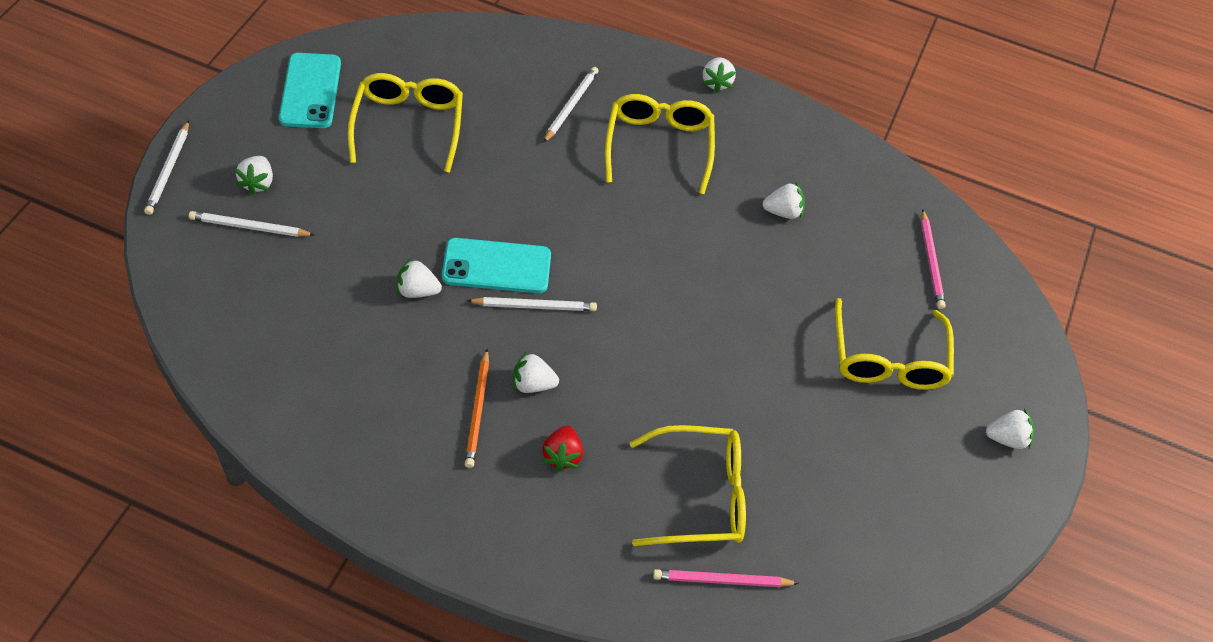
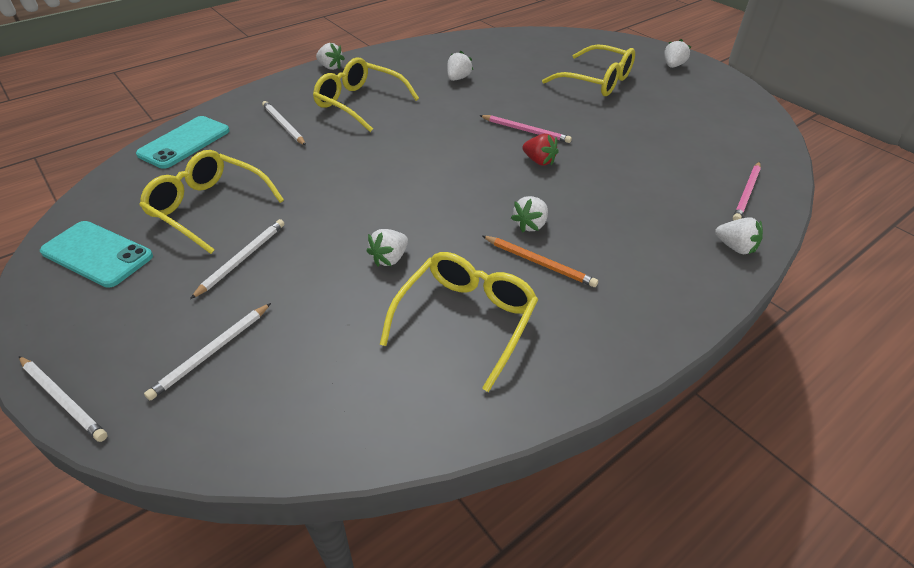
camera: 55 degrees left, 10 degrees down
white strawberry [235,156,273,195] -> white strawberry moved to [715,217,763,255]
turquoise phone [442,238,551,293] -> turquoise phone moved to [136,116,230,169]
white pencil [467,297,597,311] -> white pencil moved to [190,219,284,299]
red strawberry [542,426,583,471] -> red strawberry moved to [522,134,559,166]
yellow glasses [629,425,746,546] -> yellow glasses moved to [380,252,538,392]
pink pencil [921,209,946,309] -> pink pencil moved to [479,115,572,143]

